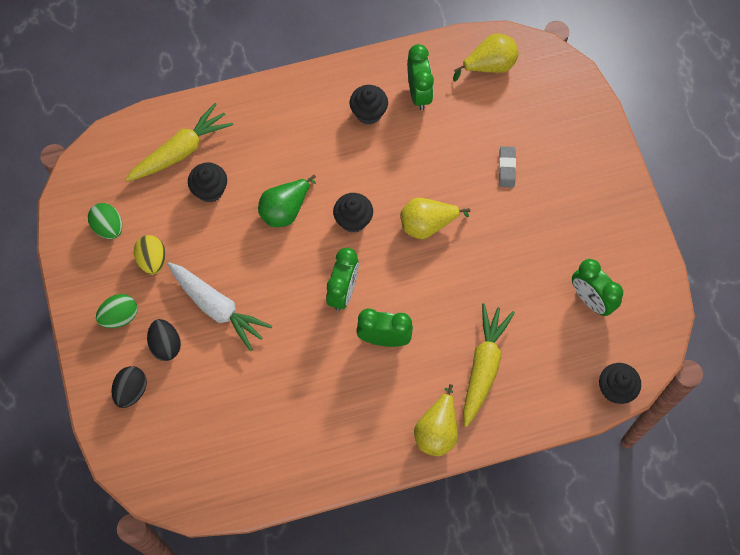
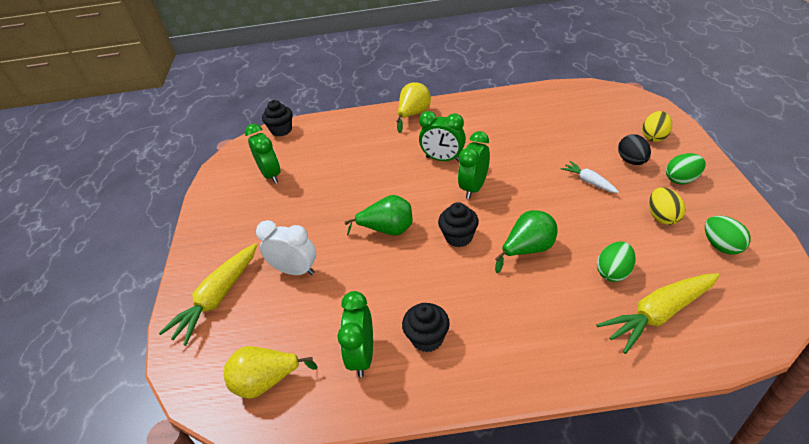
camera: 165 degrees left, 25 degrees down
black egg [111,366,147,408] -> yellow egg [642,111,672,142]
white carrot [168,262,272,351] -> white carrot [561,161,619,193], size x0.55
black cupcake [188,163,227,203] -> green egg [597,242,635,282]
yellow pear [401,198,470,239] -> green pear [345,195,413,236]
yellow carrot [463,303,515,427] -> yellow carrot moved to [159,243,257,346]
grey eraser [499,146,516,187] -> white clock [256,220,316,275]

